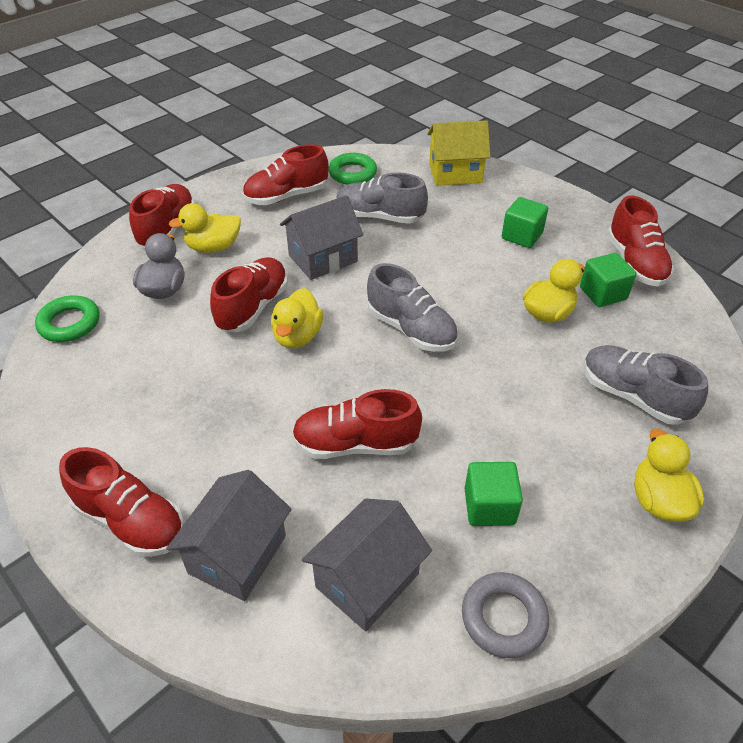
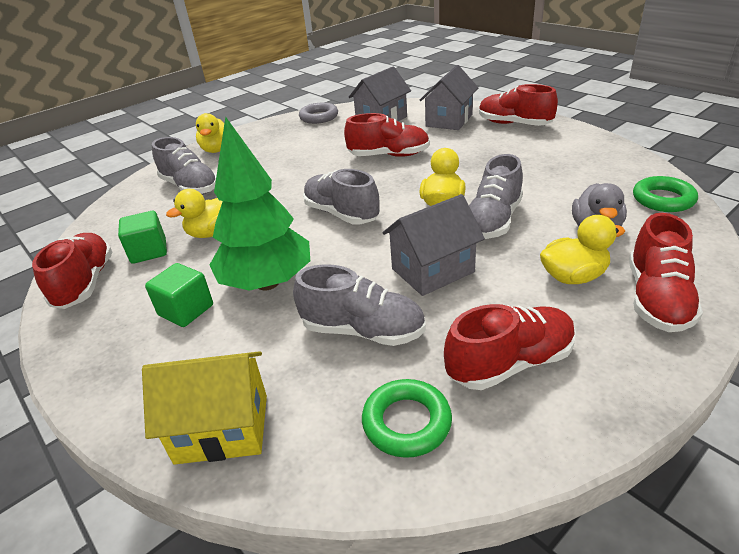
camera: 175 degrees left, 10 degrees down
red shoe [210,257,288,332] -> grey shoe [469,154,523,239]
green cube [464,462,523,526] -> none
none -> green tree [210,117,310,291]

